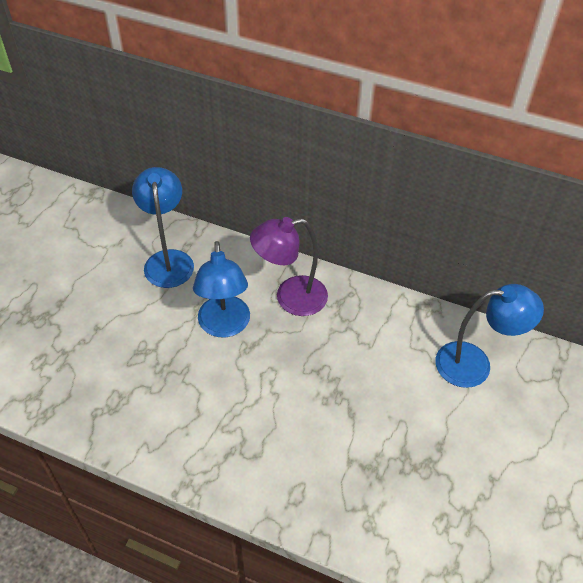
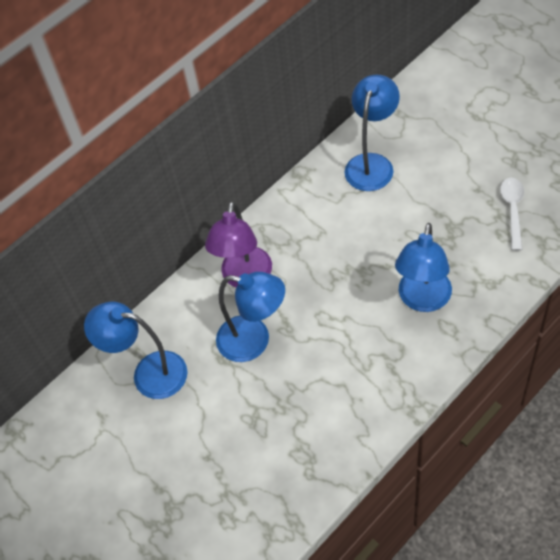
camera: 60 degrees left, 5 degrees up
none -> blue lamp [395,223,452,312]
none -> white spoon [500,178,524,251]

